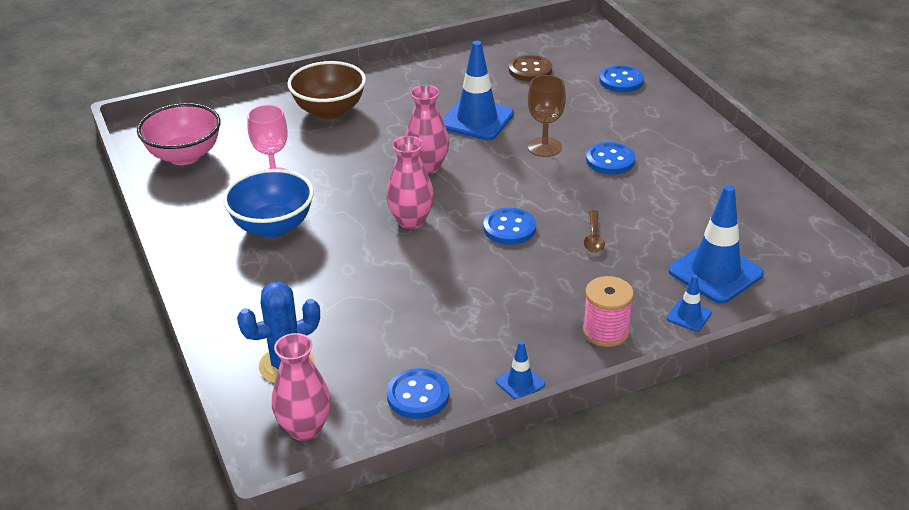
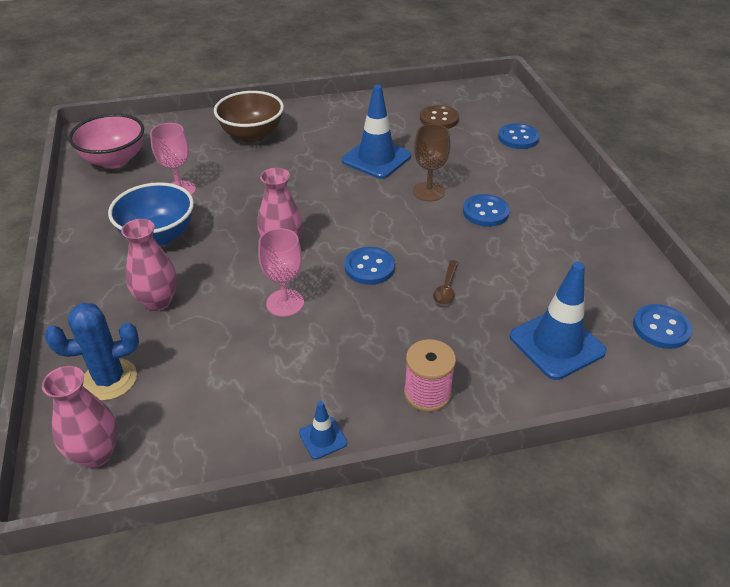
camera: 10 degrees right, 5 degrees up
blue button [387,368,449,419] -> blue button moved to [633,304,692,349]
pink vase [405,85,449,174] -> pink vase moved to [121,219,177,311]
blue traffic cone [667,275,712,332] -> none
none -> pink goblet [258,228,304,317]

